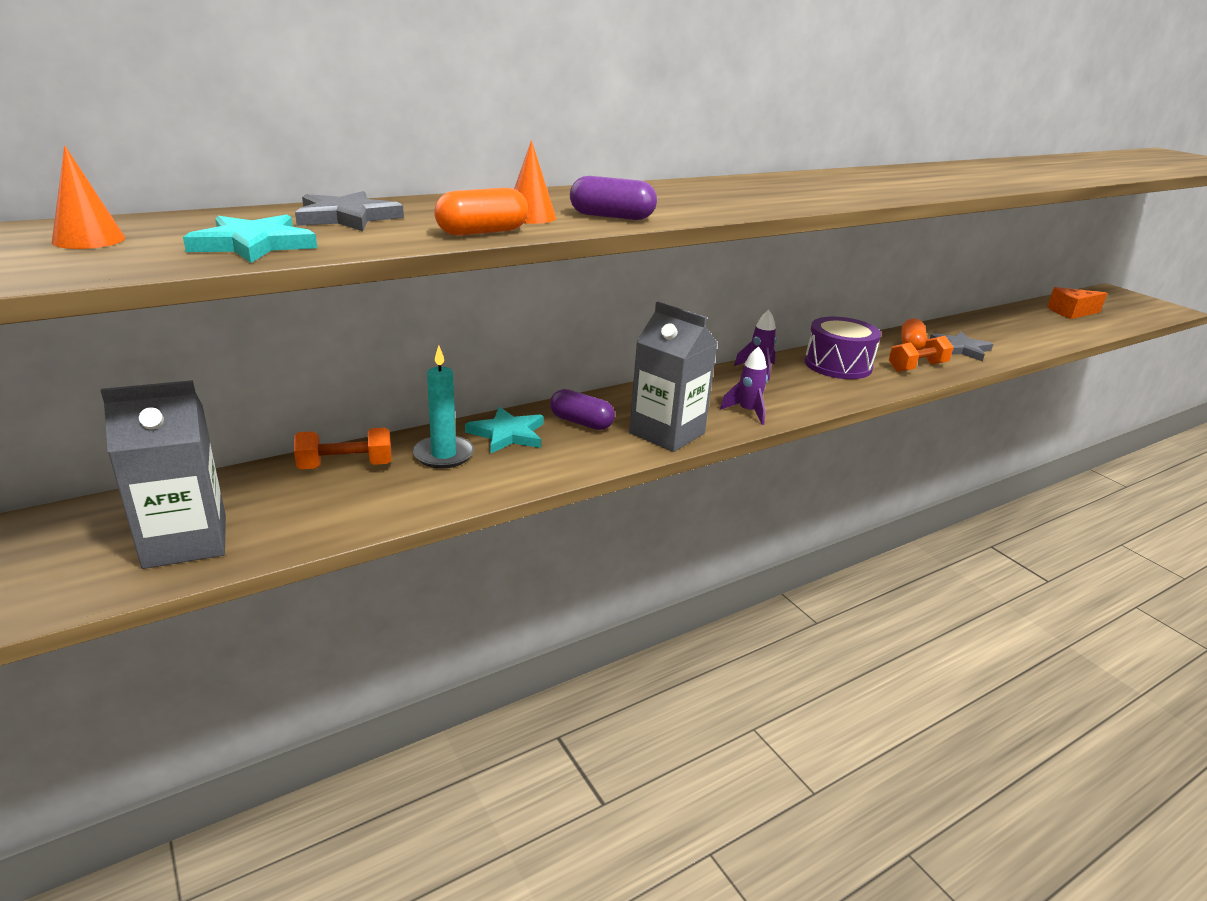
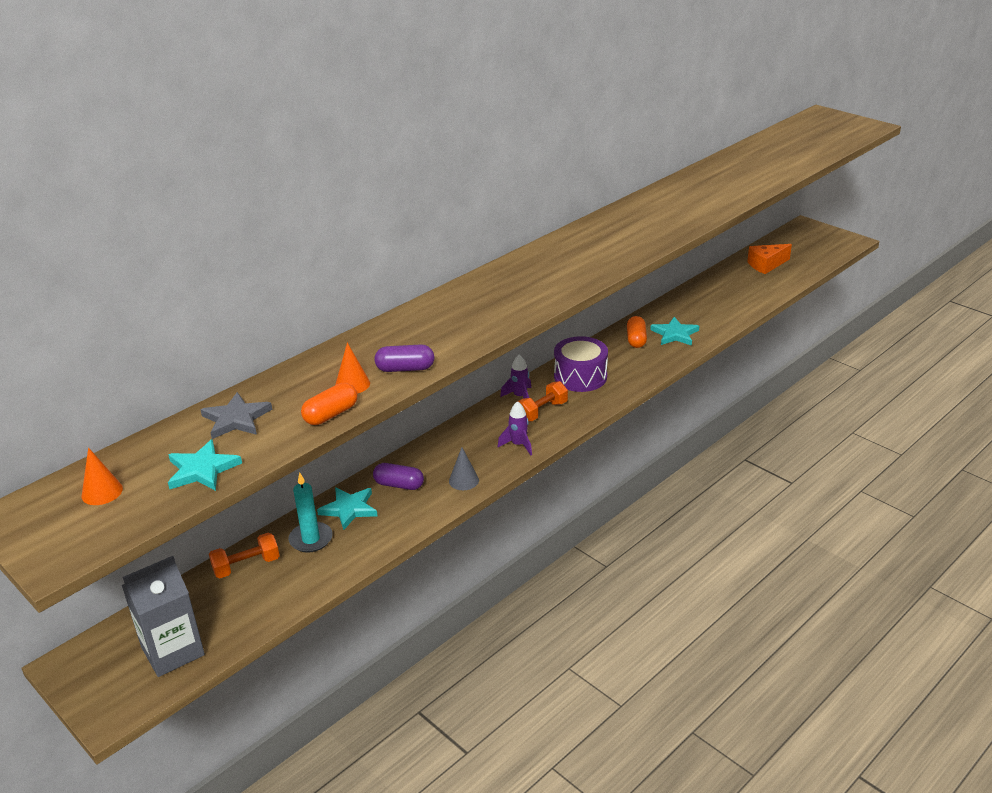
camera: 10 degrees left, 5 degrees up
grey carton [629,302,717,452] -> grey cone [449,447,479,490]
orange dumbbell [889,336,954,372] -> orange dumbbell moved to [518,381,568,422]
grey star [930,332,993,361] -> turquoise star [650,317,699,346]

